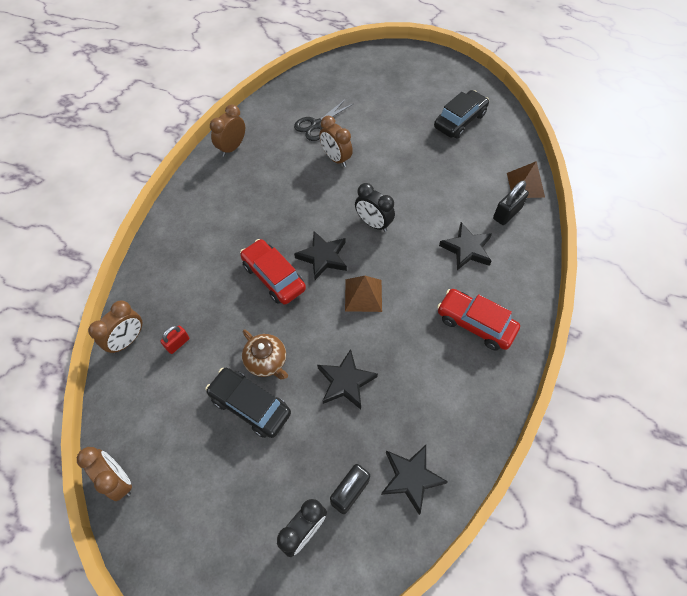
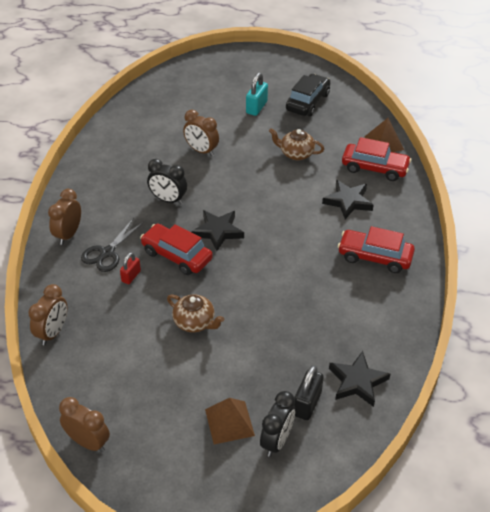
camera: 15 degrees left, 15 degrees down
red padlock [160,326,189,354] -> red padlock moved to [120,252,141,284]
black car [205,368,291,438] -> none
brown clock [210,104,245,157] -> brown clock moved to [48,189,81,245]
black scissors [294,99,353,141] -> black scissors moved to [81,218,144,272]
black star [317,349,378,409] -> none
brown pyramid [345,276,382,312] -> brown pyramid moved to [205,398,255,444]
black clock [355,183,395,232] -> black clock moved to [147,159,187,205]
black padlock [493,181,529,225] -> red car [342,137,412,181]
none -> turquoise padlock [246,73,268,116]
none -> brown teapot [269,128,324,160]

